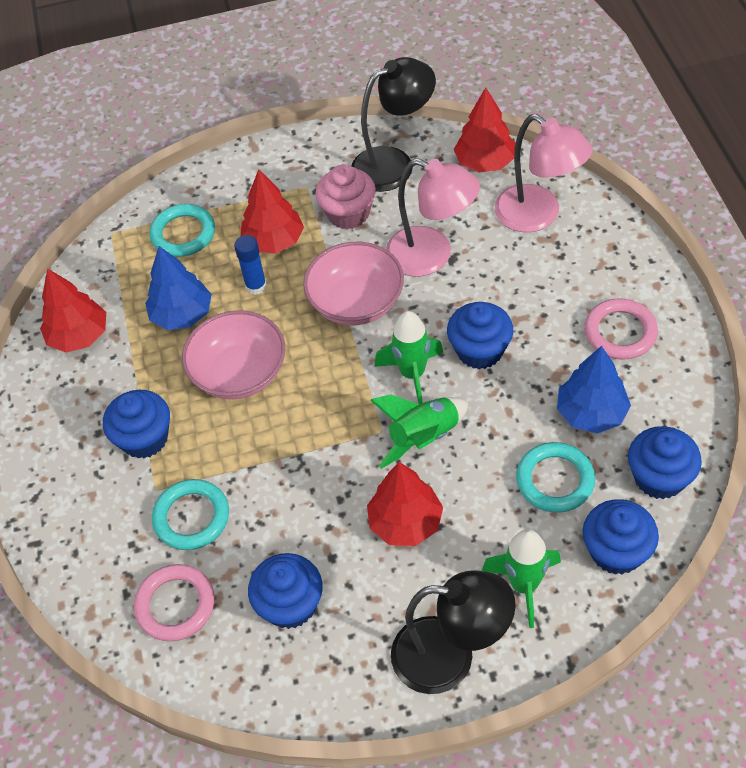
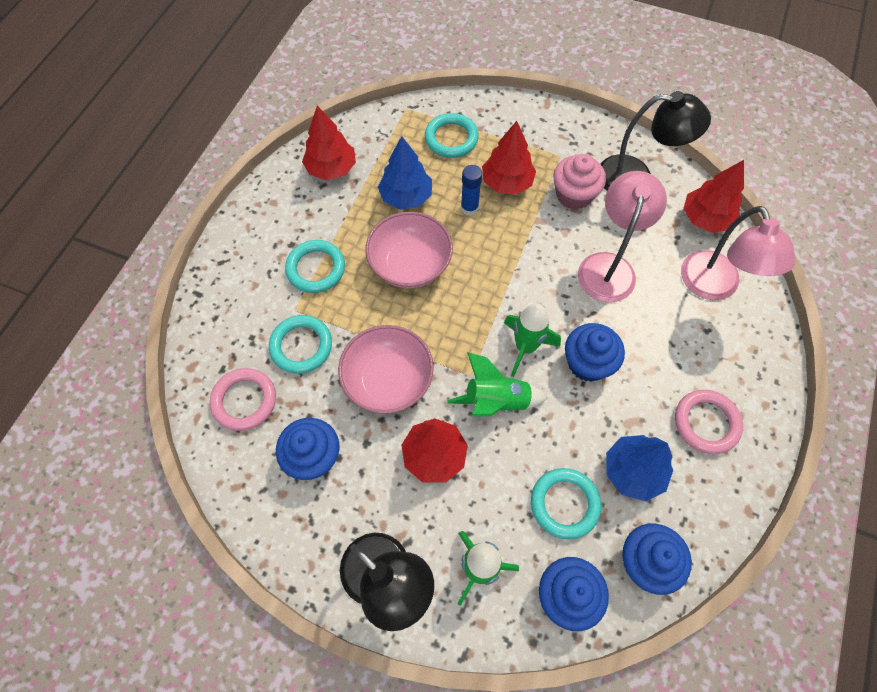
camera: 30 degrees right, 10 degrees up
blue cupcake [103,390,170,458] -> turquoise ring [285,240,345,293]
pink bowl [303,242,404,326] -> pink bowl moved to [338,325,434,414]
pink lamp [386,158,480,276] -> pink lamp turned 135 degrees counterclockwise [578,171,667,302]

